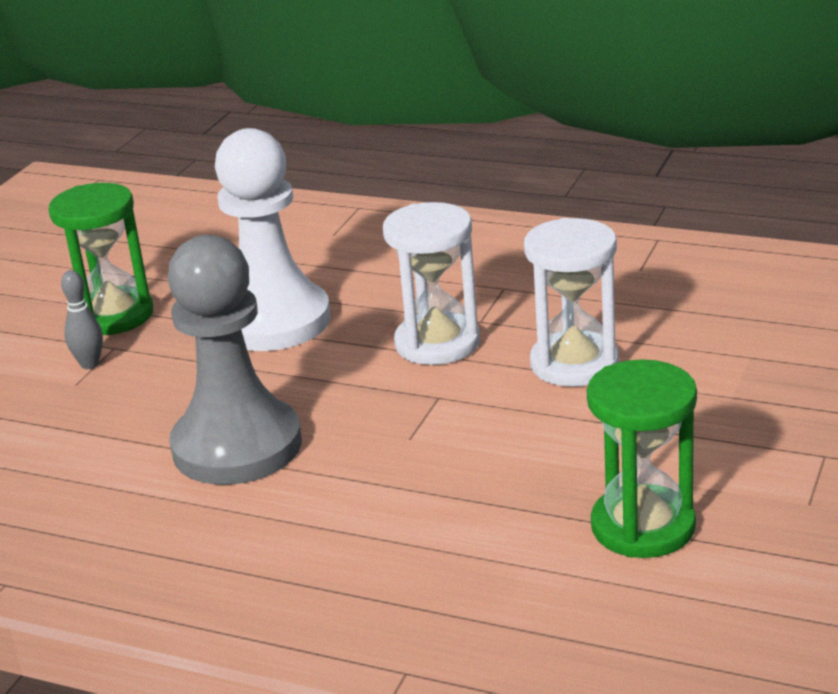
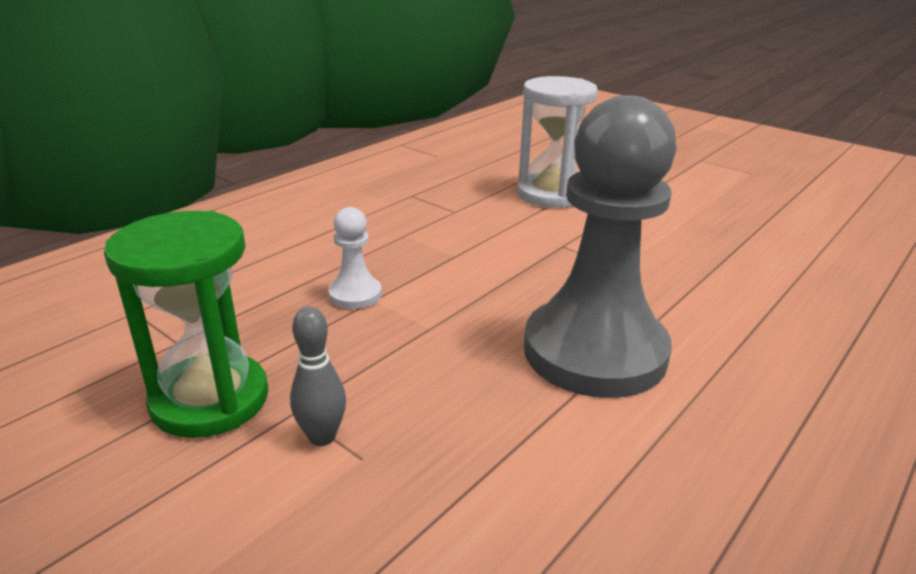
camera: 75 degrees left, 0 degrees up
white pawn [215,128,331,351] -> white pawn [328,207,382,309], size x0.42
white hourglass [383,202,480,365] -> none
green hourglass [587,359,697,558] -> none

